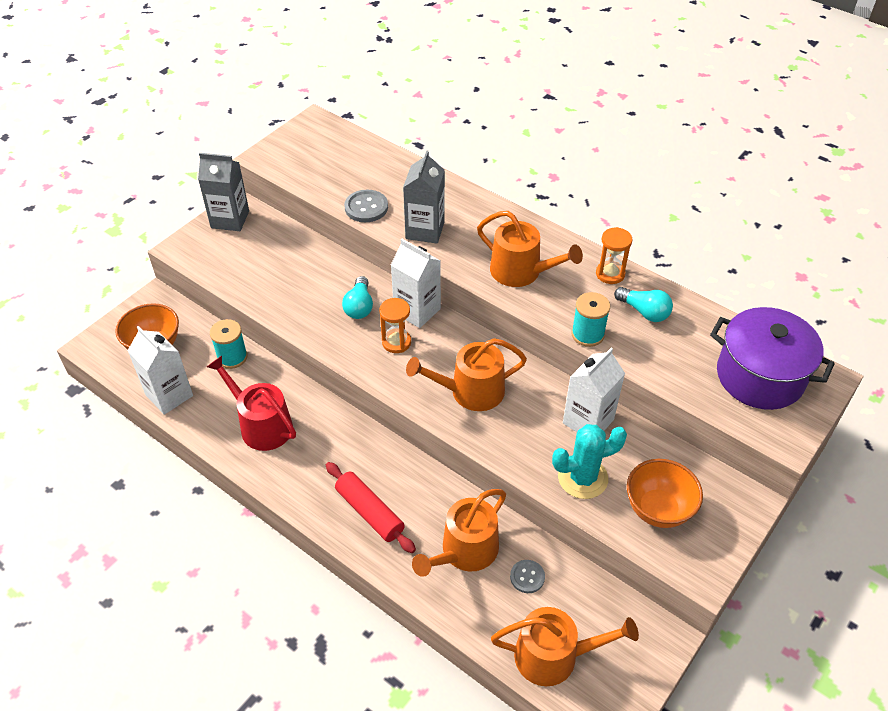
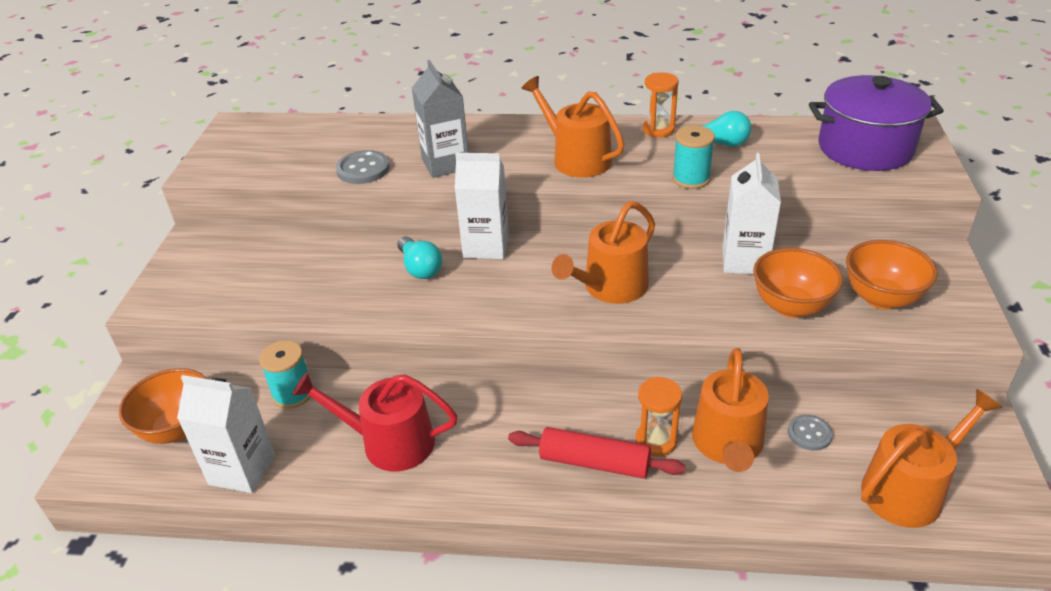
camera: 30 degrees left, 10 degrees down
grey carton [198,153,249,231] -> none
orange hourglass [379,298,411,353] -> orange hourglass moved to [636,377,682,457]
orange watering can [477,211,583,287] -> orange watering can turned 135 degrees counterclockwise [521,76,624,178]
turquoise cactus [552,424,627,499] -> orange bowl [753,248,843,318]

